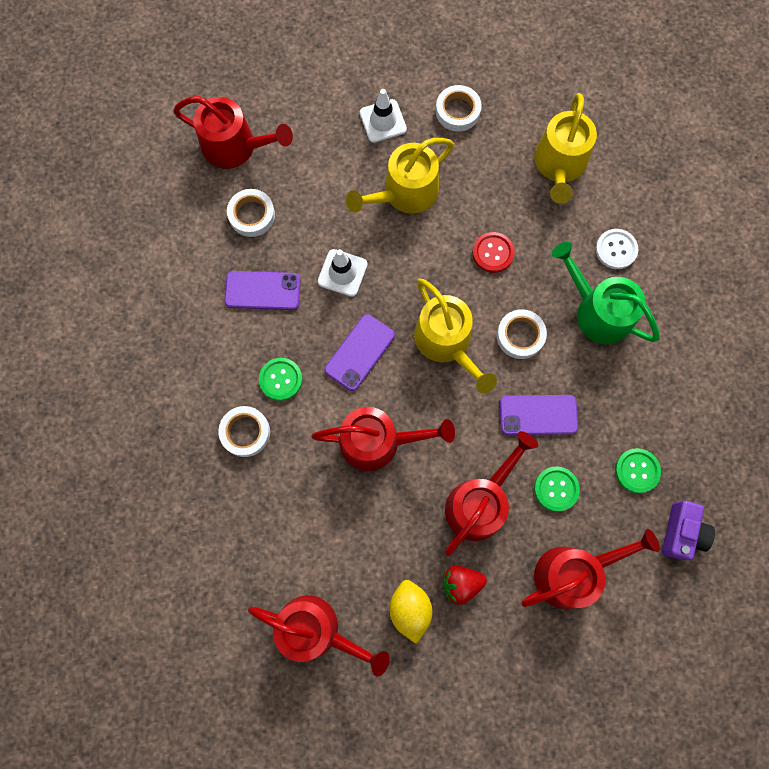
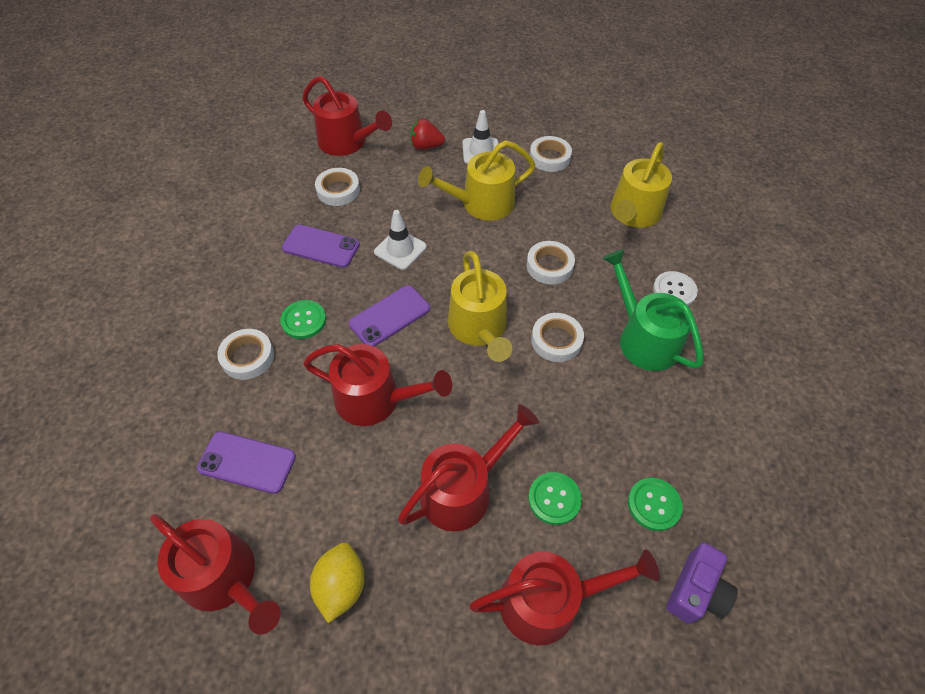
camera: 15 degrees right, 20 degrees down
red strawberry [443,565,487,605] -> red strawberry moved to [410,119,445,150]
red button [472,232,515,273] -> white tape [526,241,575,285]
purple phone [500,395,578,435] -> purple phone moved to [197,432,296,494]

